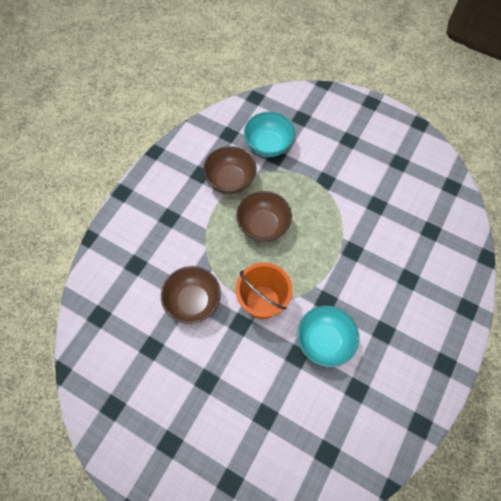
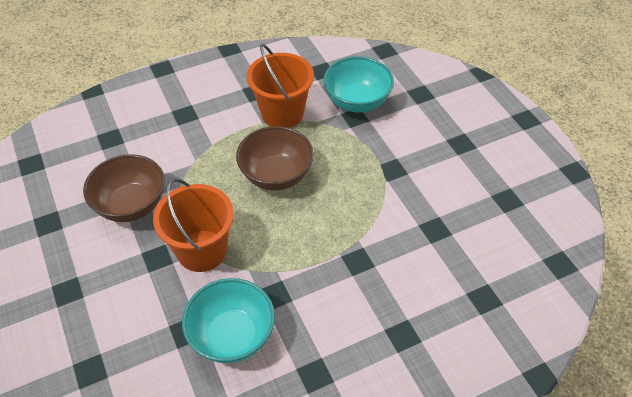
camera: 35 degrees right, 15 degrees down
brown bowl [203,146,257,194] -> orange bucket [247,44,314,128]

